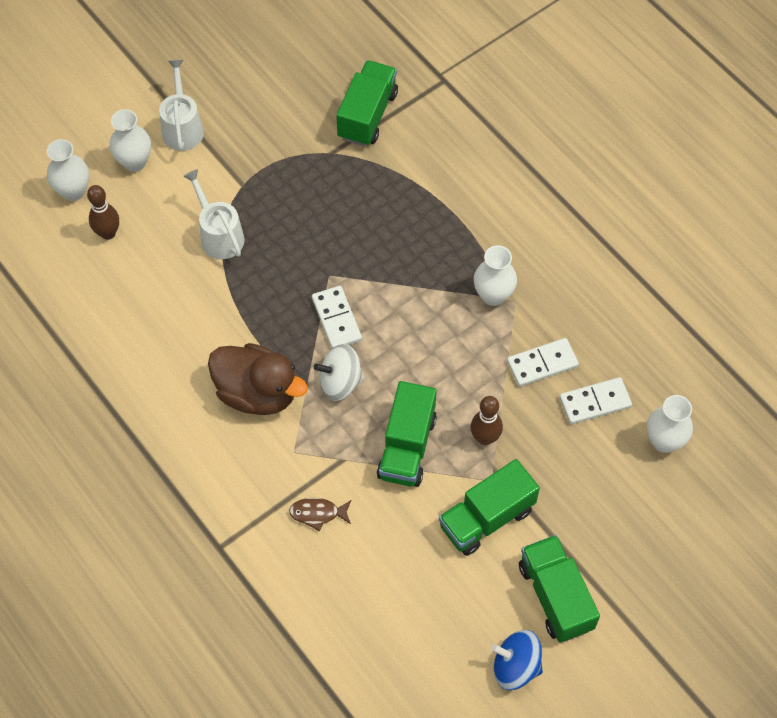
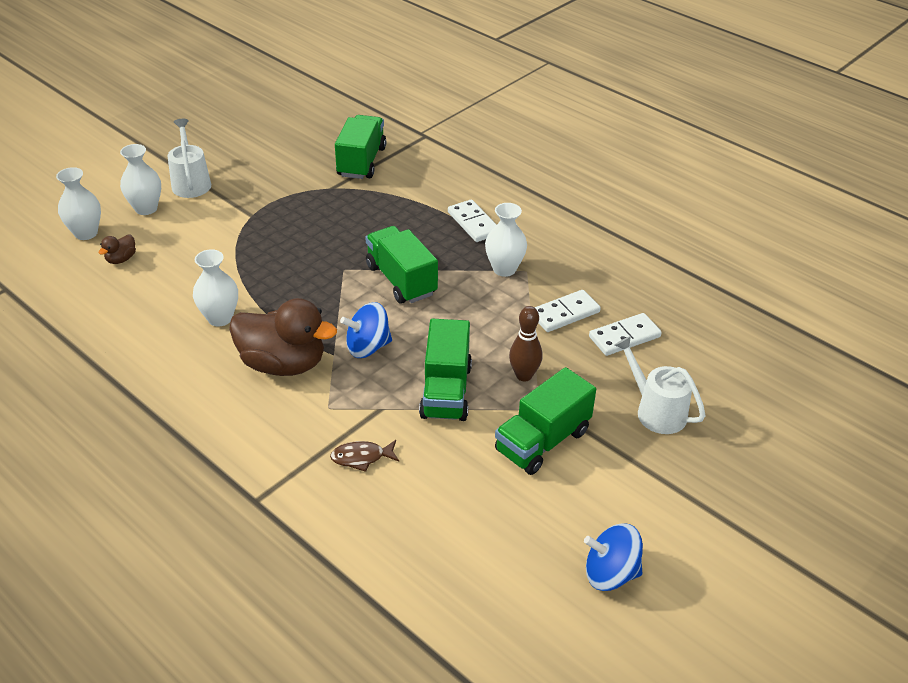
camera: 10 degrees left, 20 degrees down
brown bowling pin [87,185,119,240] -> brown duck [99,234,136,264]
white watering can [183,169,244,259] -> white watering can moved to [615,336,705,434]
white domino [312,286,362,348] -> white domino moved to [448,199,497,242]
white spinning top [314,344,365,401] -> blue spinning top [340,302,392,358]
green truck [519,535,600,643] -> green truck moved to [365,226,438,304]
white vase [647,395,693,453] -> white vase moved to [193,249,238,327]

